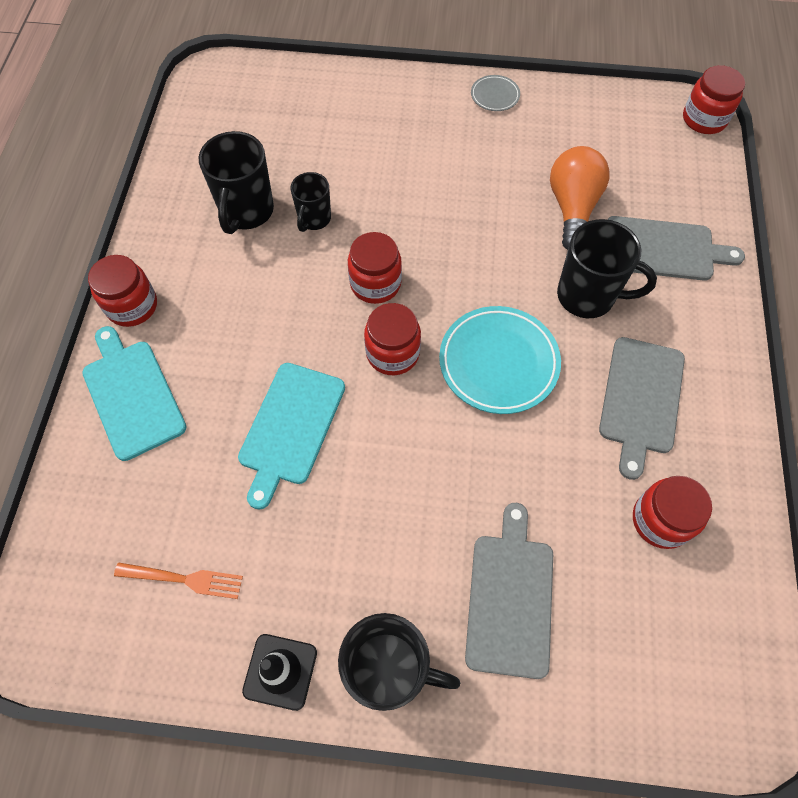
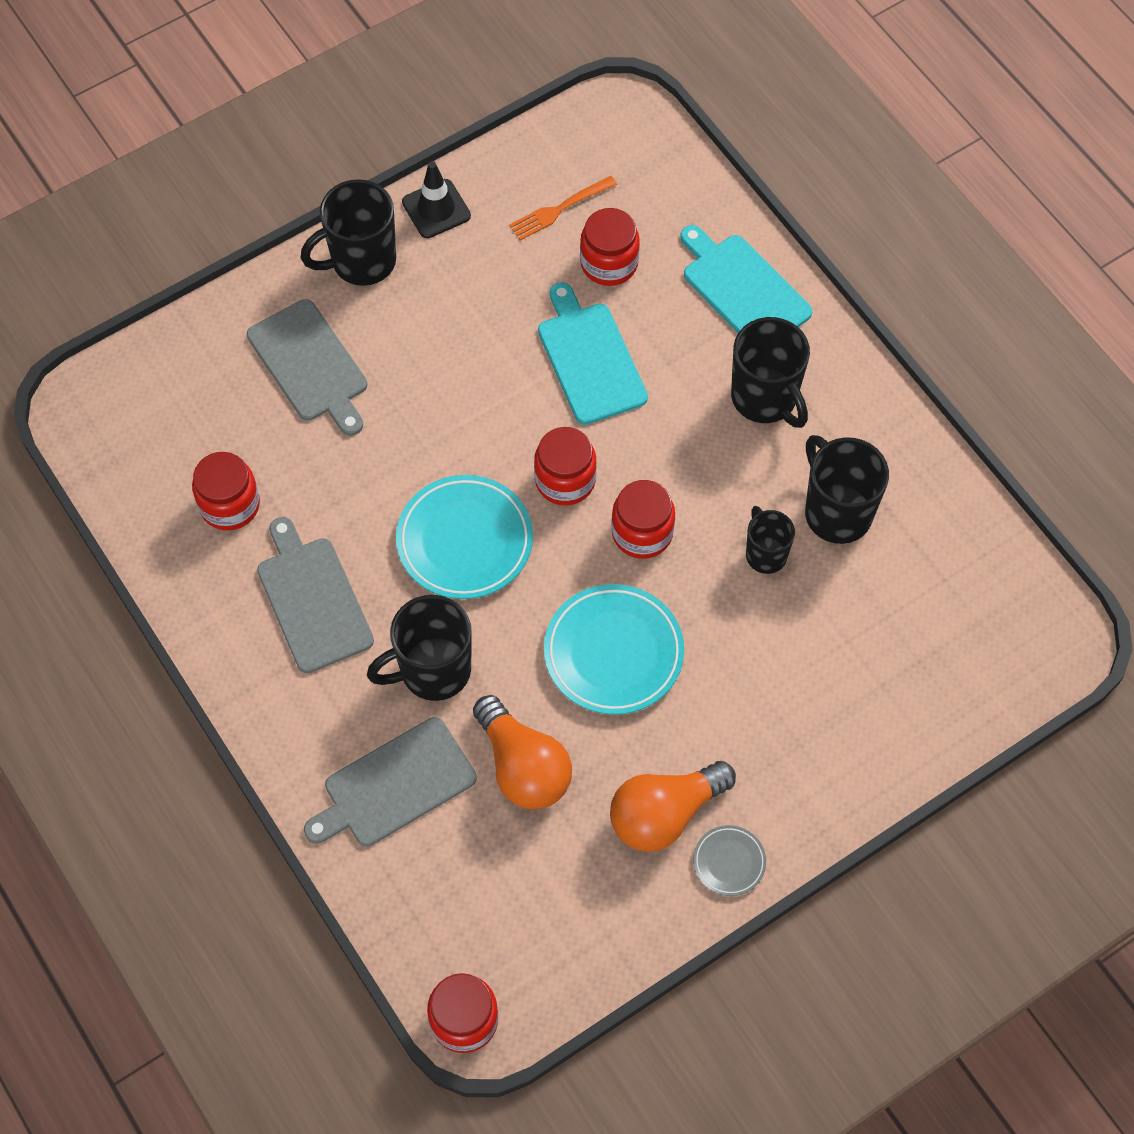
camera: 140 degrees right, 0 degrees up
turquoise cutting board [82,326,186,461] -> turquoise cutting board turned 150 degrees counterclockwise [680,225,813,333]
red jar [88,255,157,327] -> red jar moved to [580,208,640,286]
none -> turquoise plate [544,584,684,715]
none -> orange light bulb [610,761,736,852]
none -> black mug [731,317,810,428]

